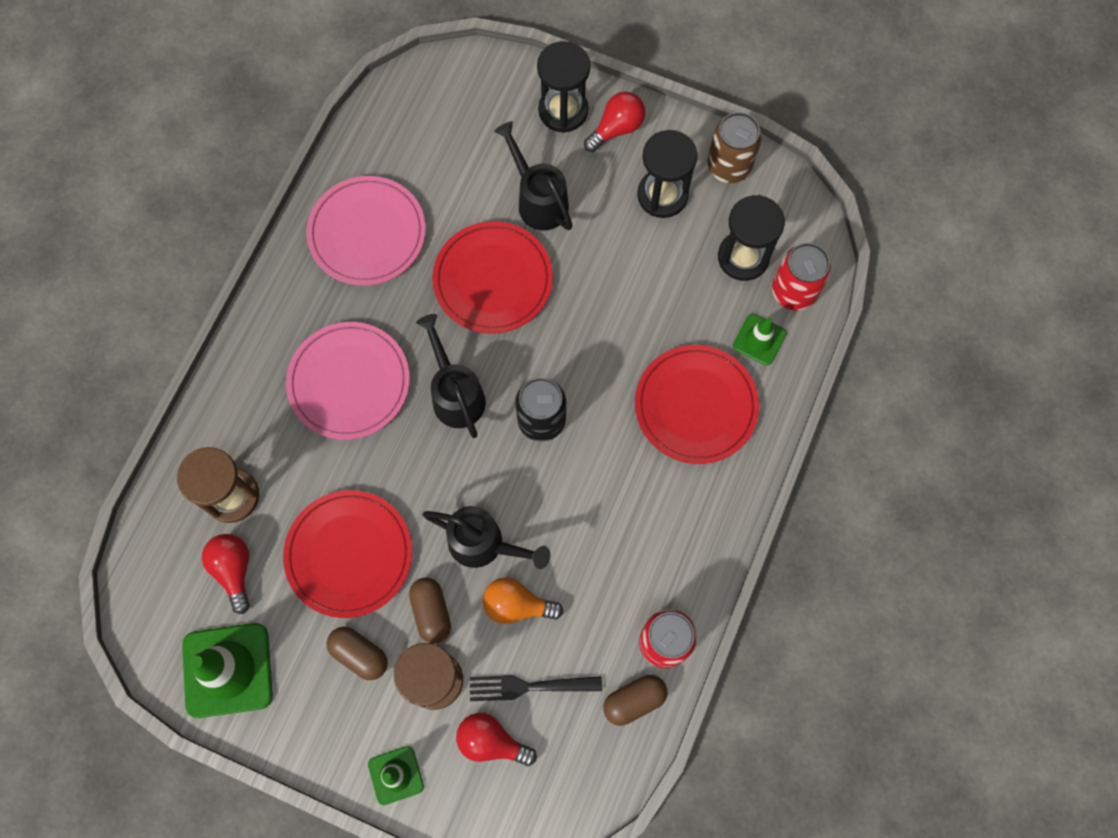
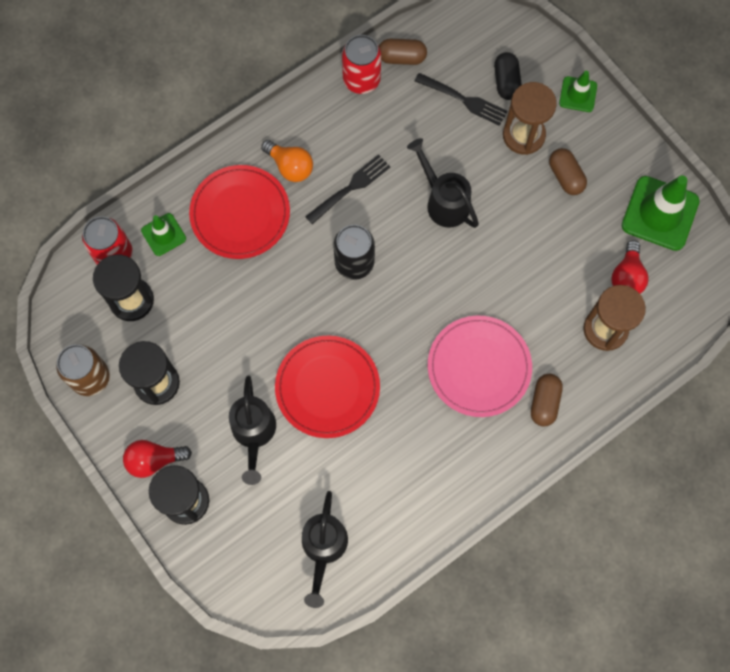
camera: 150 degrees left, 0 degrees up
red plate [283,490,412,618] -> none
pink plate [306,176,426,286] -> none
brown capsule [409,577,451,644] -> brown capsule moved to [531,374,563,427]
black watering can [416,314,486,438] -> black watering can moved to [302,491,348,608]
red light bulb [456,713,537,766] -> black capsule [494,52,522,100]
orange light bulb [483,578,563,624] -> orange light bulb moved to [261,140,313,182]
none -> black fork [305,154,390,224]

